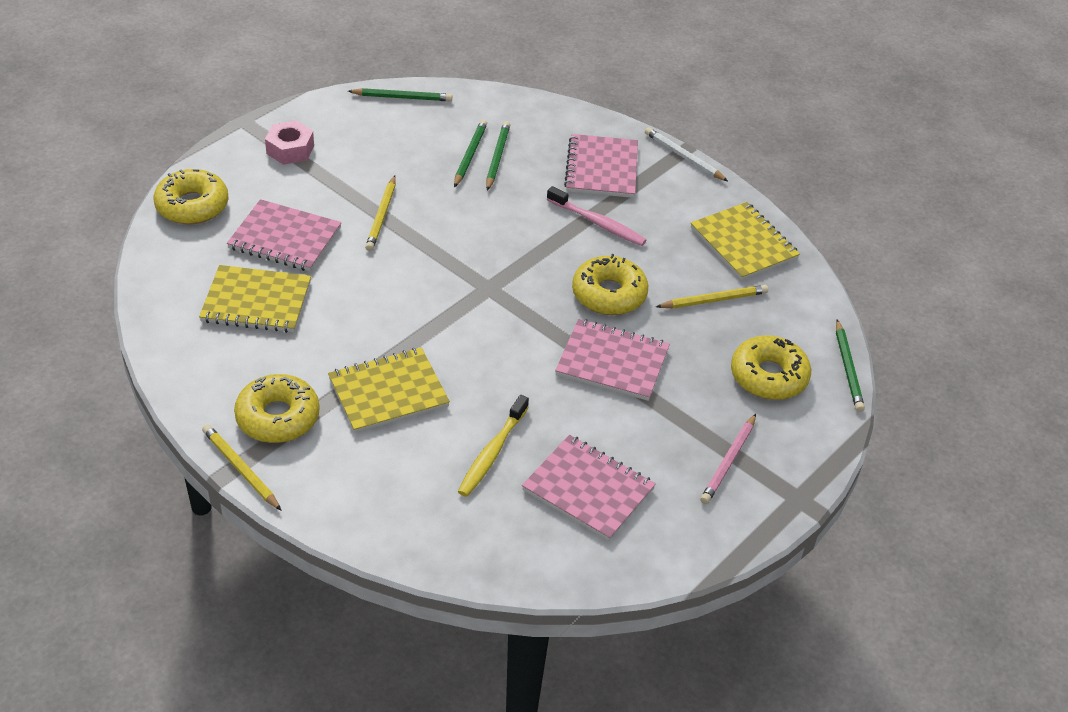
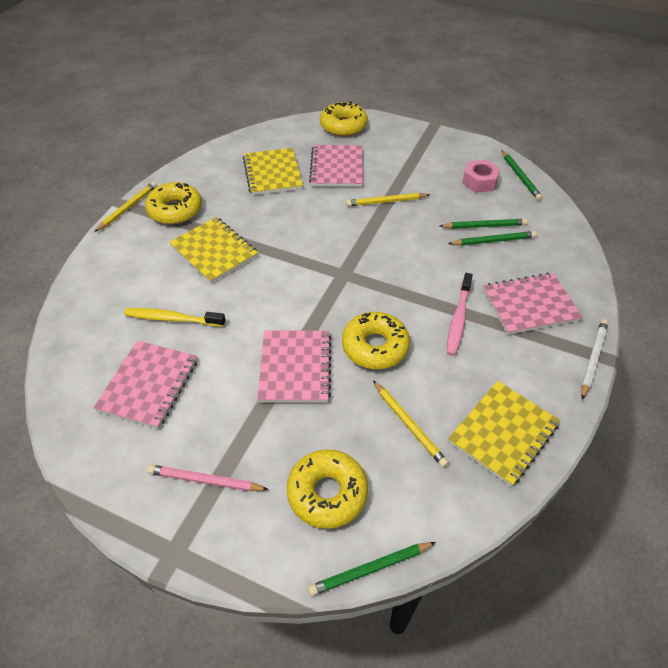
camera: 75 degrees right, 5 degrees up
pink nut [265,120,314,165] -> pink nut moved to [462,160,501,193]

